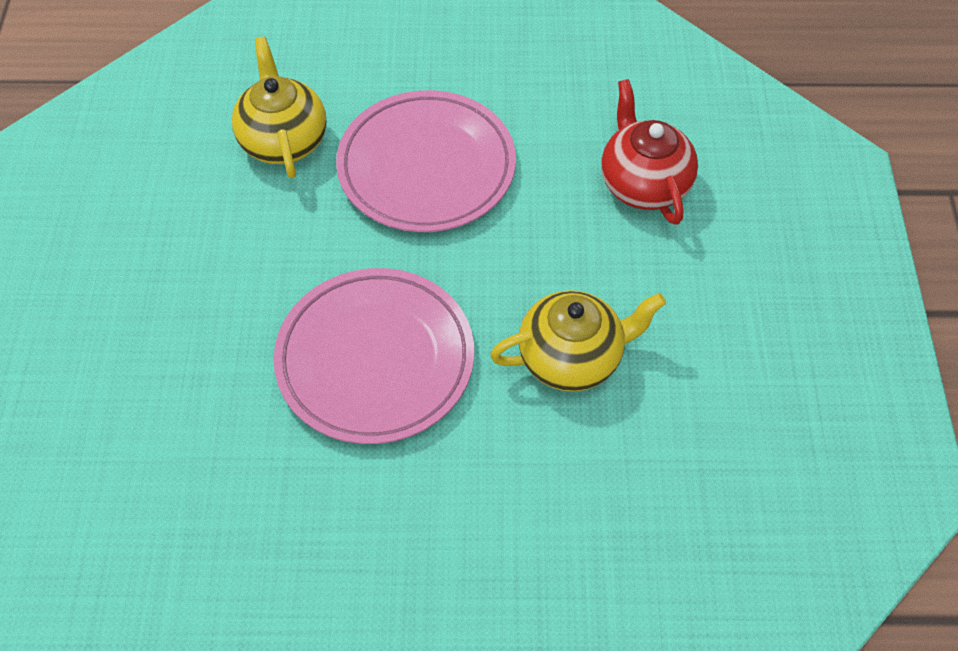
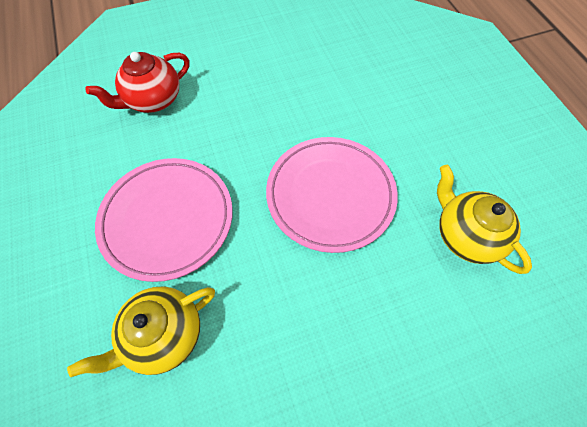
camera: 110 degrees left, 5 degrees up
yellow teapot [490,290,666,392] -> yellow teapot moved to [437,165,532,274]

